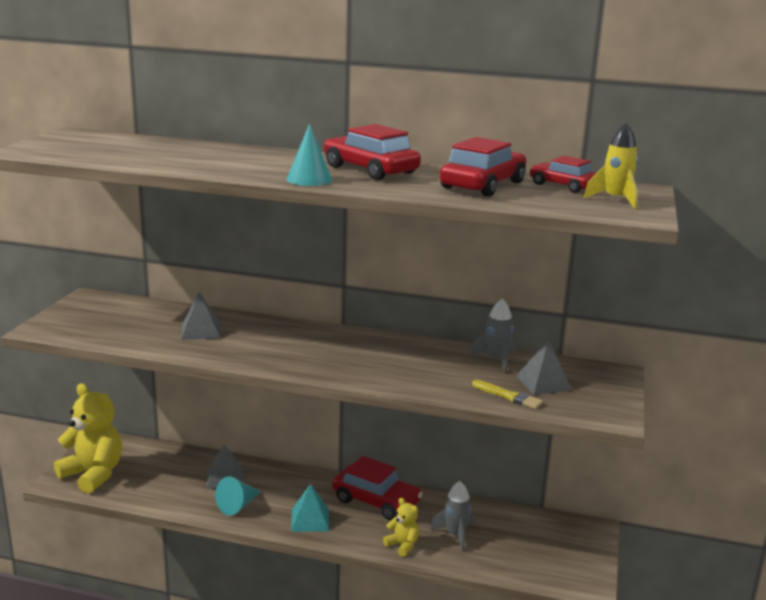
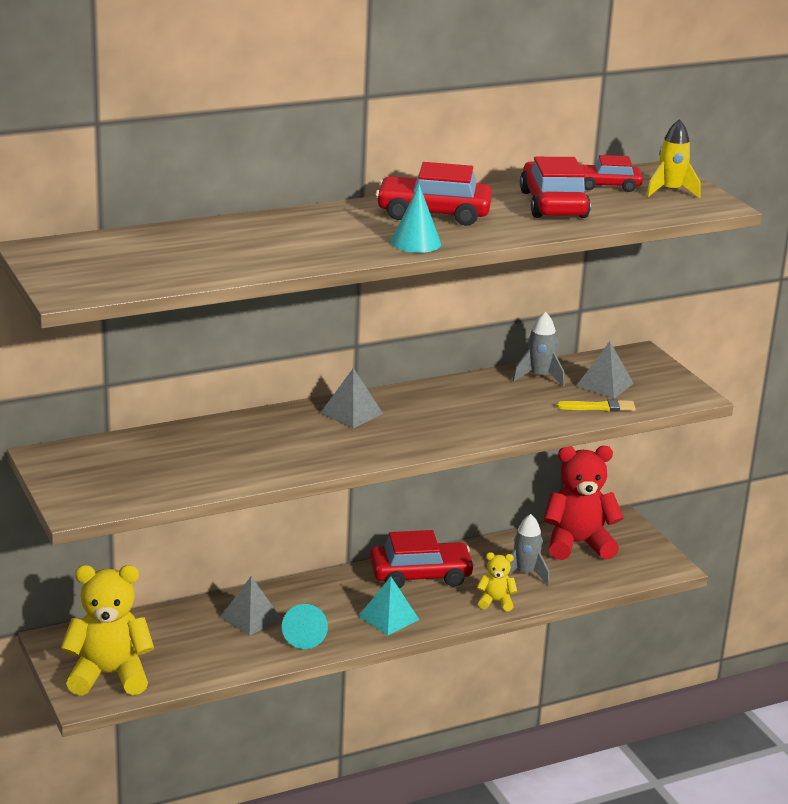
camera: 40 degrees left, 5 degrees up
grey pyramid [181,291,221,340] -> grey pyramid moved to [320,368,383,429]
none -> red teddy bear [543,446,623,560]

